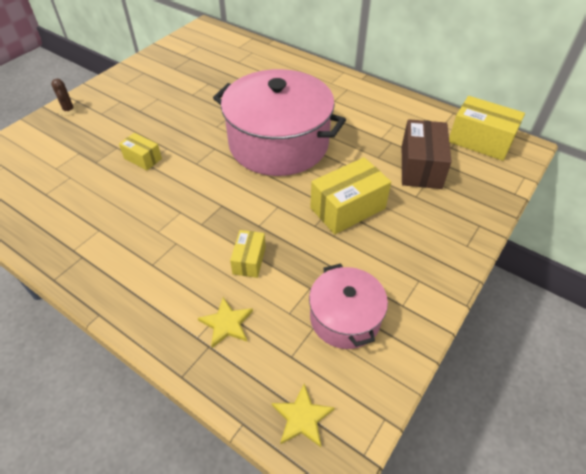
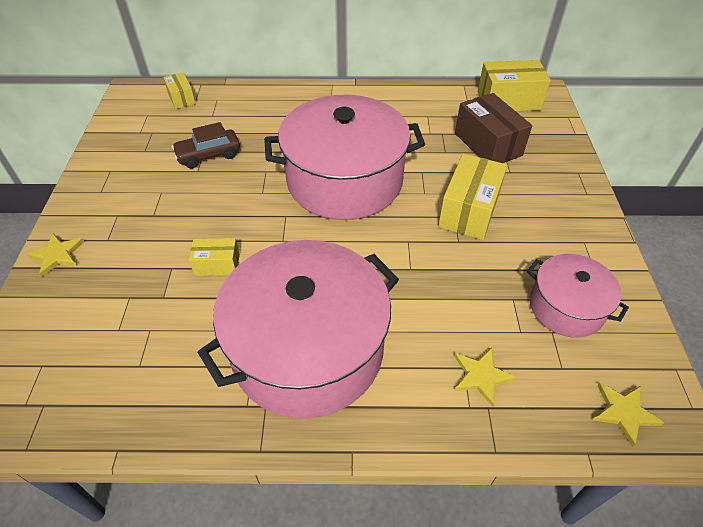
camera: 35 degrees left, 0 degrees up
brown cactus [51,79,79,116] -> yellow star [27,233,85,277]
yellow box [230,230,266,278] -> yellow box moved to [163,73,196,109]
none -> brown car [172,122,240,169]
none -> pink pot [197,240,399,419]

